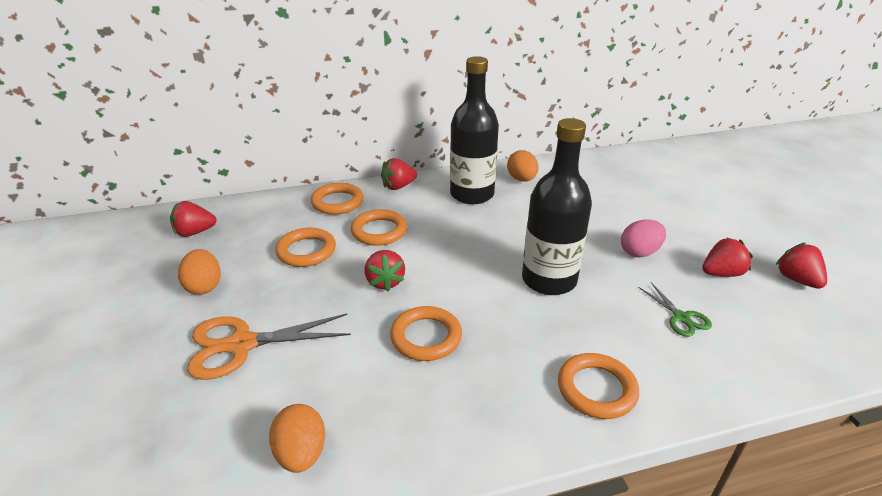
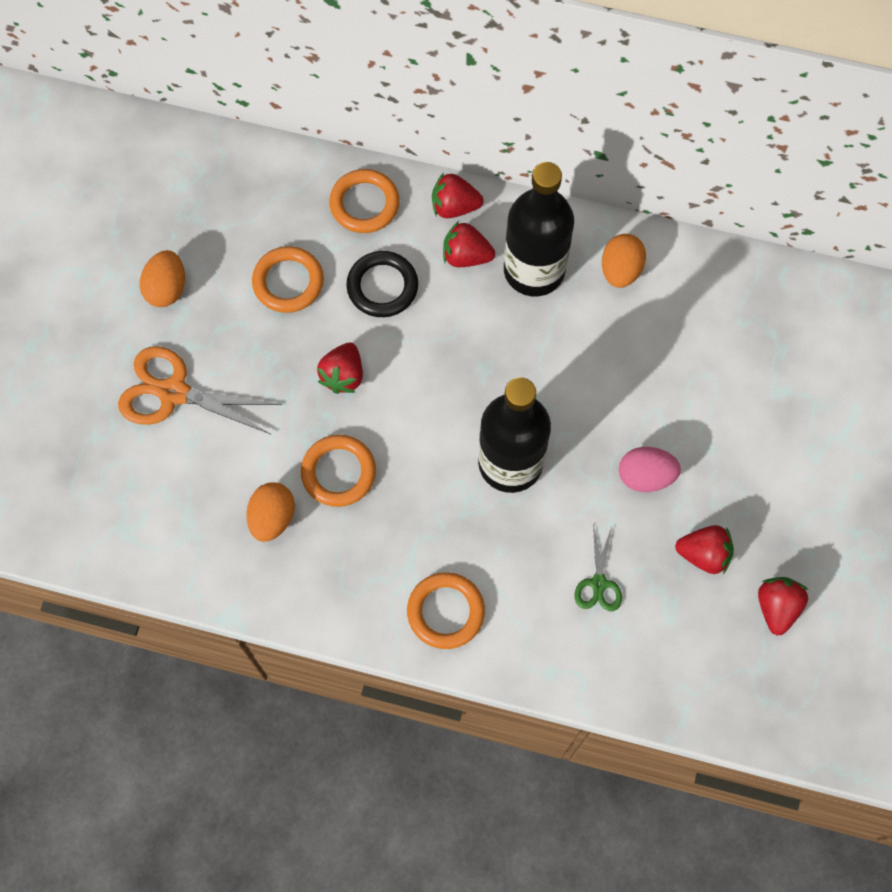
camera: 30 degrees right, 35 degrees up
red strawberry [170,201,217,237] -> red strawberry moved to [443,221,495,267]
orange egg [269,404,325,473] -> orange egg moved to [247,482,295,542]
orange ring [351,209,407,246] -> black ring [346,251,418,317]

